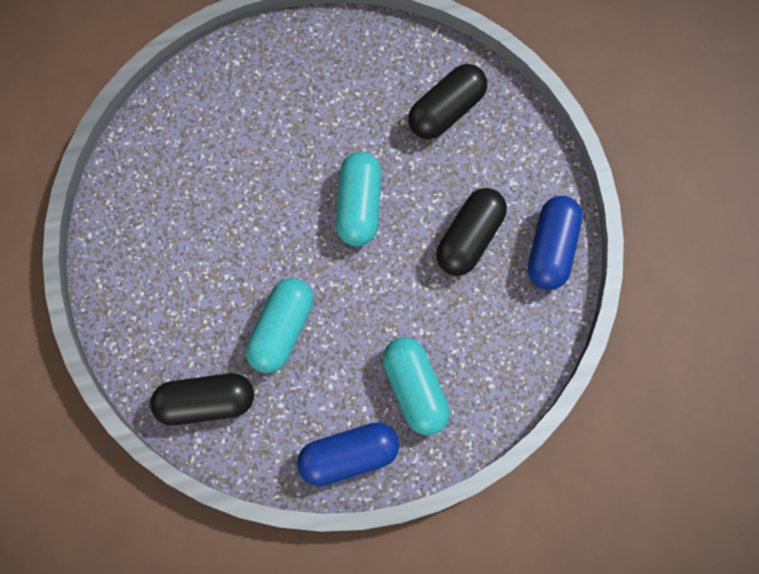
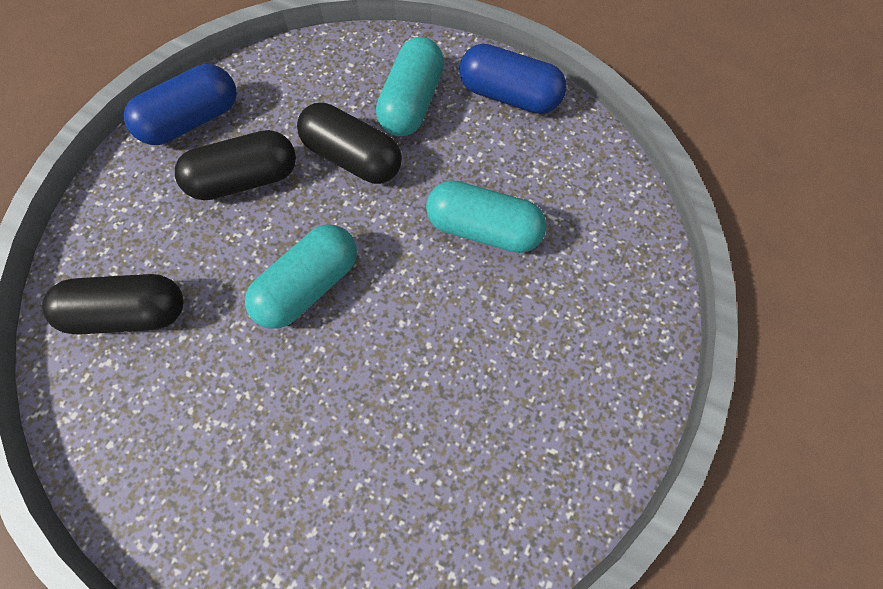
camera: 140 degrees left, 5 degrees down
black capsule [150,373,254,426] -> black capsule moved to [297,103,402,184]
turquoise capsule [246,278,313,373] -> turquoise capsule turned 45 degrees clockwise [426,180,547,253]

